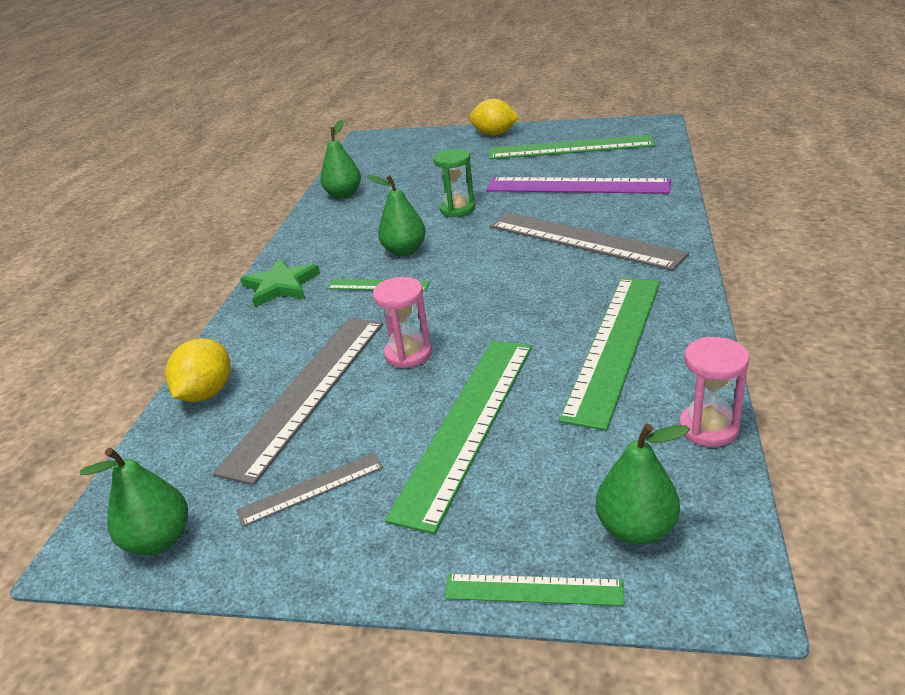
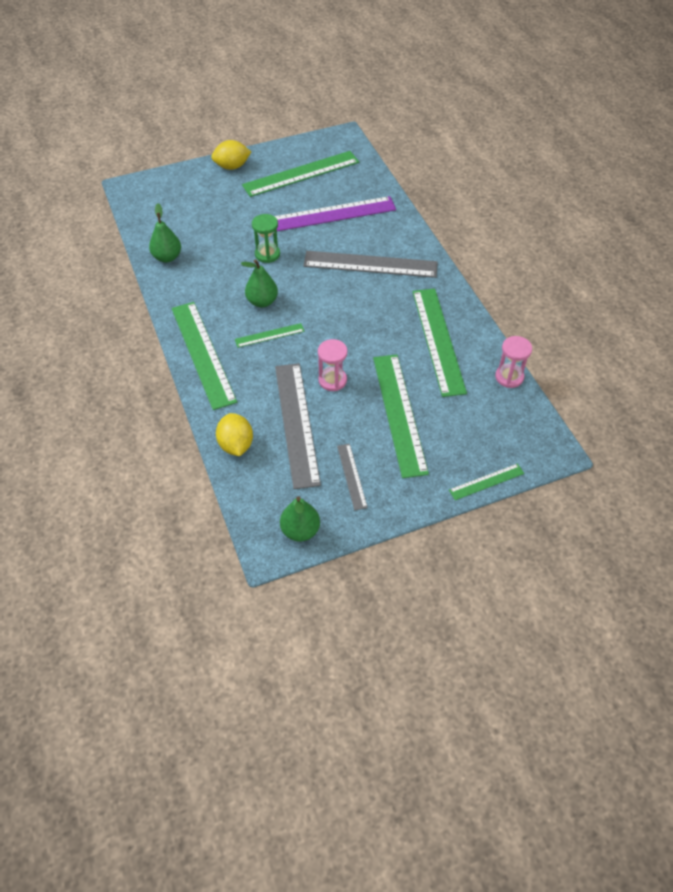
camera: 35 degrees left, 20 degrees up
grey ruler [236,453,384,527] -> grey ruler turned 45 degrees counterclockwise [337,444,368,510]
green star [240,258,320,307] -> green ruler [172,302,237,410]
green pear [596,424,690,545] -> none

